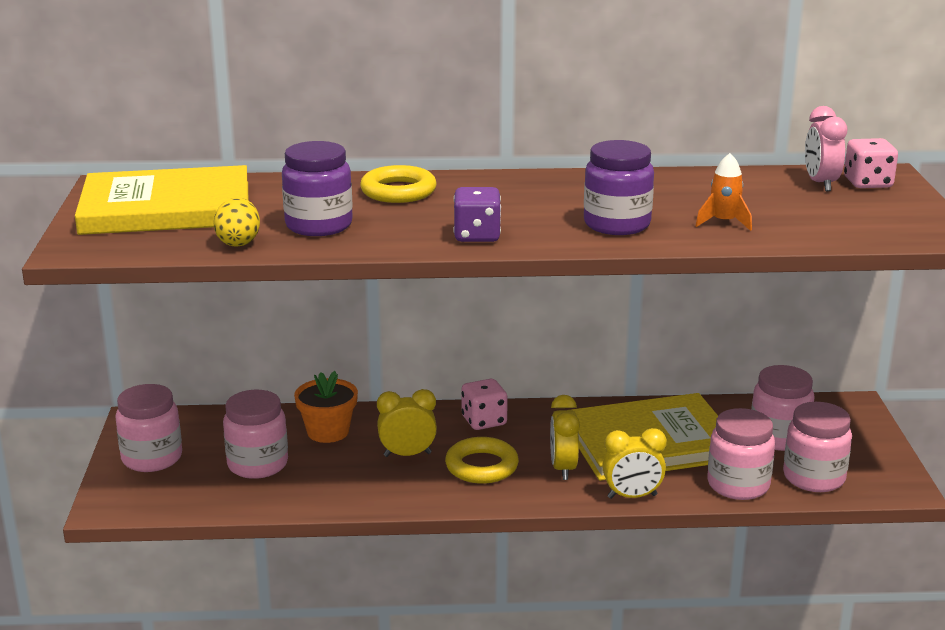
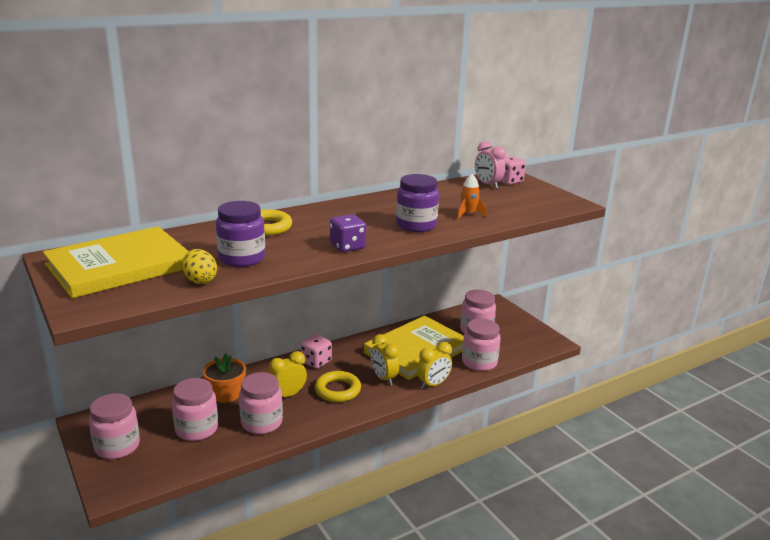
camera: 30 degrees left, 0 degrees up
pink jar [783,402,852,492] -> pink jar moved to [239,372,283,434]

